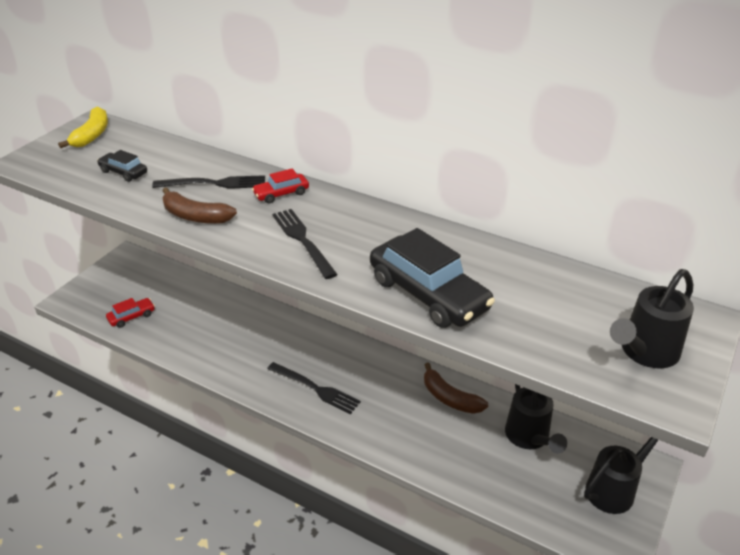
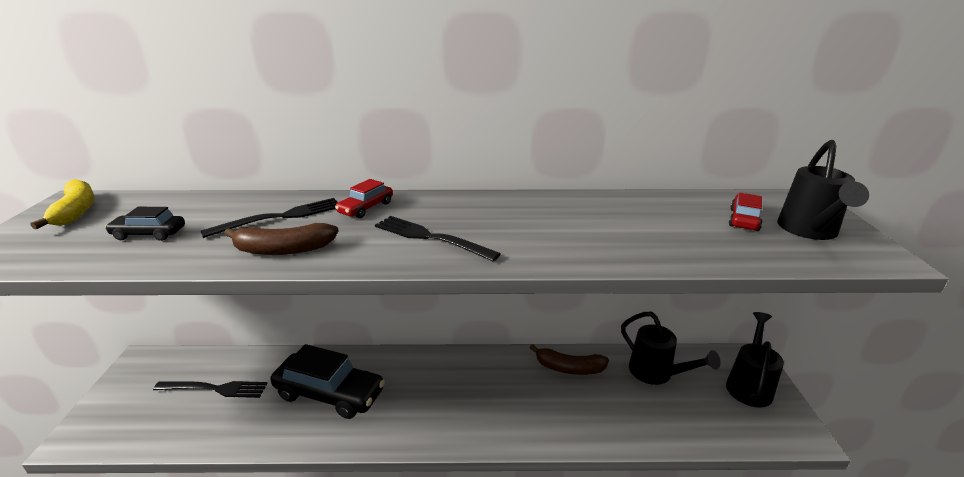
camera: 30 degrees left, 10 degrees down
red car [106,298,155,328] -> red car moved to [729,193,763,231]
black fork [267,362,361,414] -> black fork moved to [153,381,268,398]
black car [370,228,495,328] -> black car moved to [270,344,385,419]

